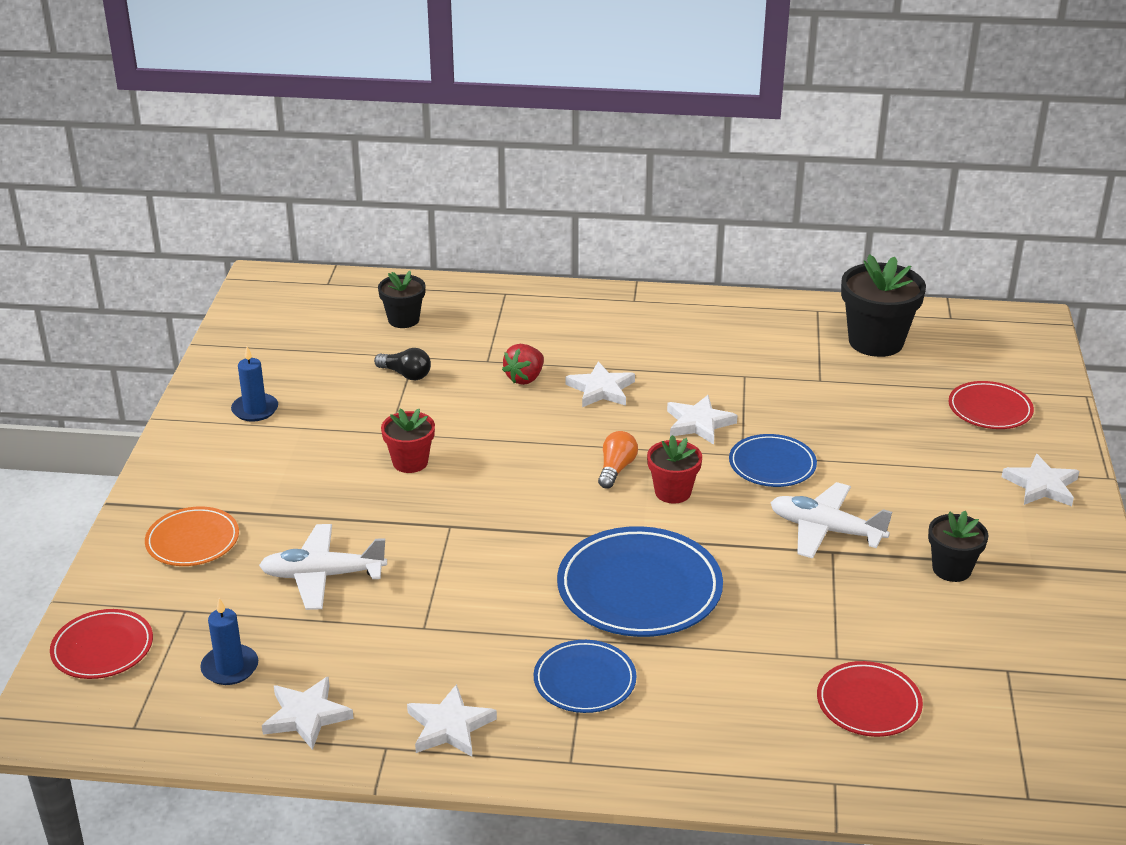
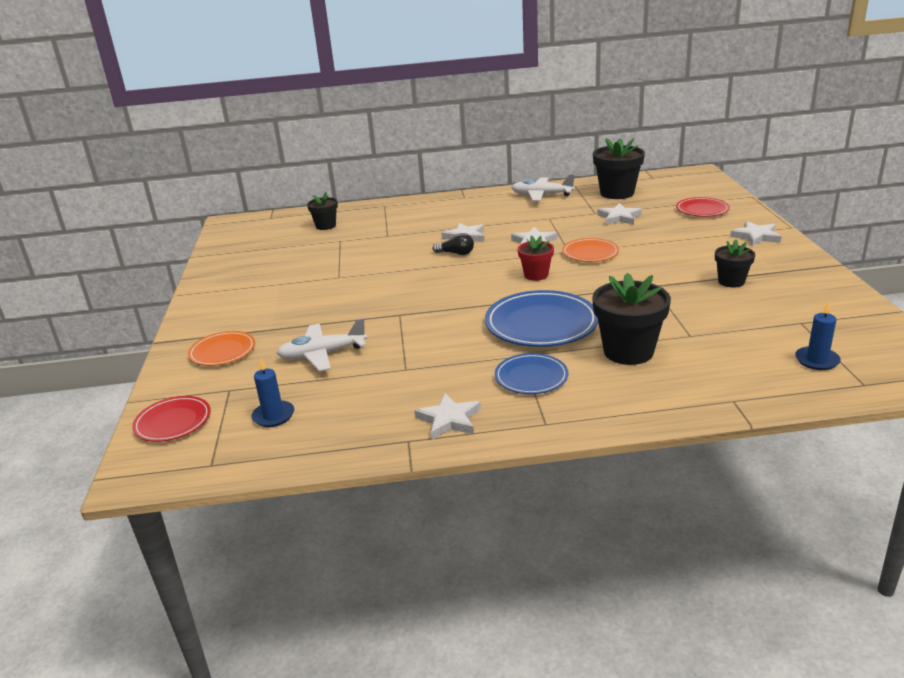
camera: 10 degrees left, 5 degrees down
blue candle [231,347,278,421] -> blue candle moved to [795,301,841,370]
white star [262,676,354,750] -> white star moved to [597,203,642,225]
black light bulb [374,348,431,380] -> black light bulb moved to [433,233,474,255]
red flower pot [381,409,435,473] -> none
red strawberry [502,344,544,385] -> none
orange light bulb [598,431,638,489] -> none
blue plate [729,434,817,487] -> orange plate [562,238,619,262]
white plane [770,482,892,558] -> white plane moved to [512,174,575,201]
red plate [817,661,923,737] -> none
none -> black flower pot [592,273,671,365]

